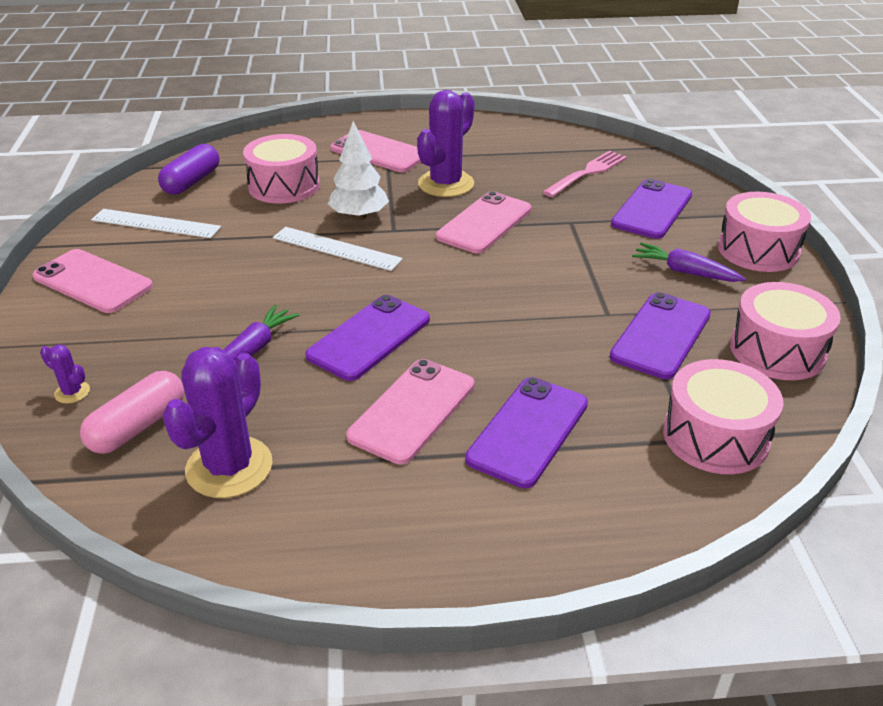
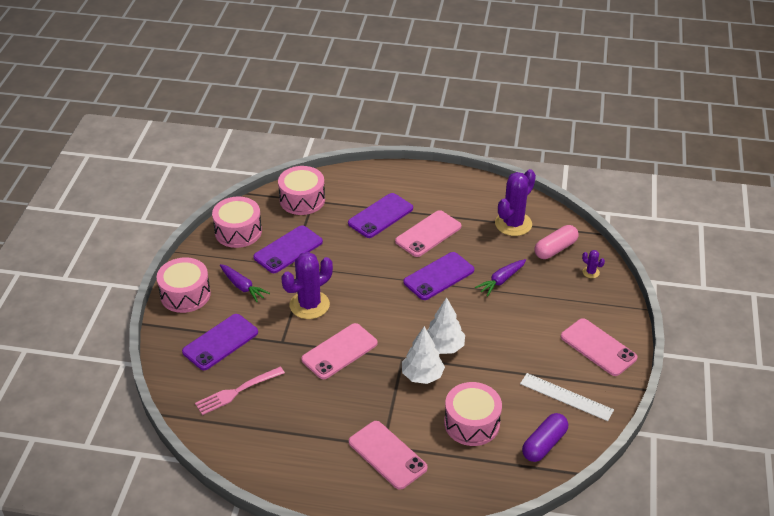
camera: 165 degrees left, 5 degrees up
white ruler [273,227,403,271] -> white tree [427,297,465,354]
purple cactus [417,90,475,197] -> purple cactus moved to [281,252,333,319]

